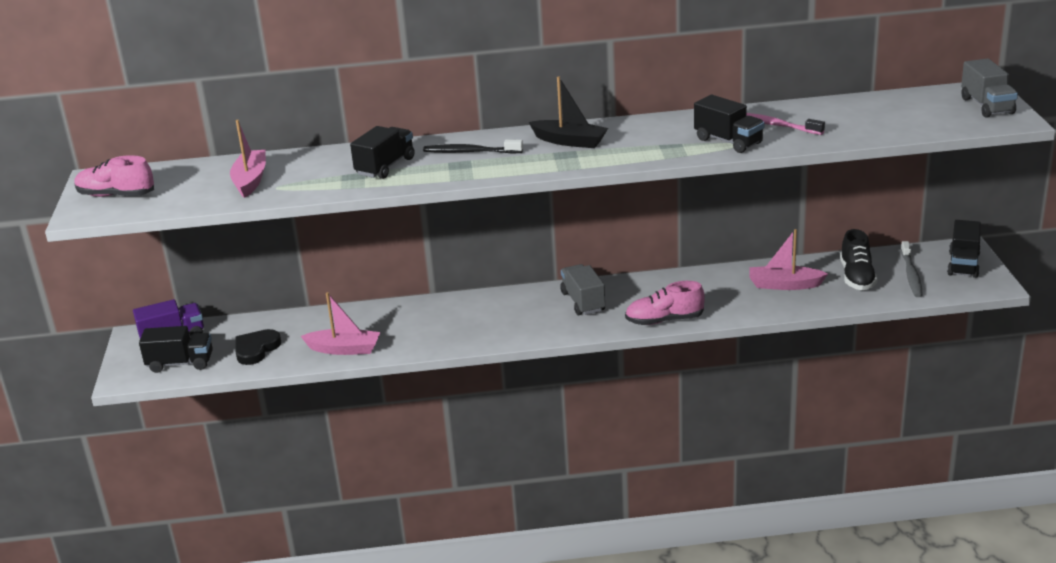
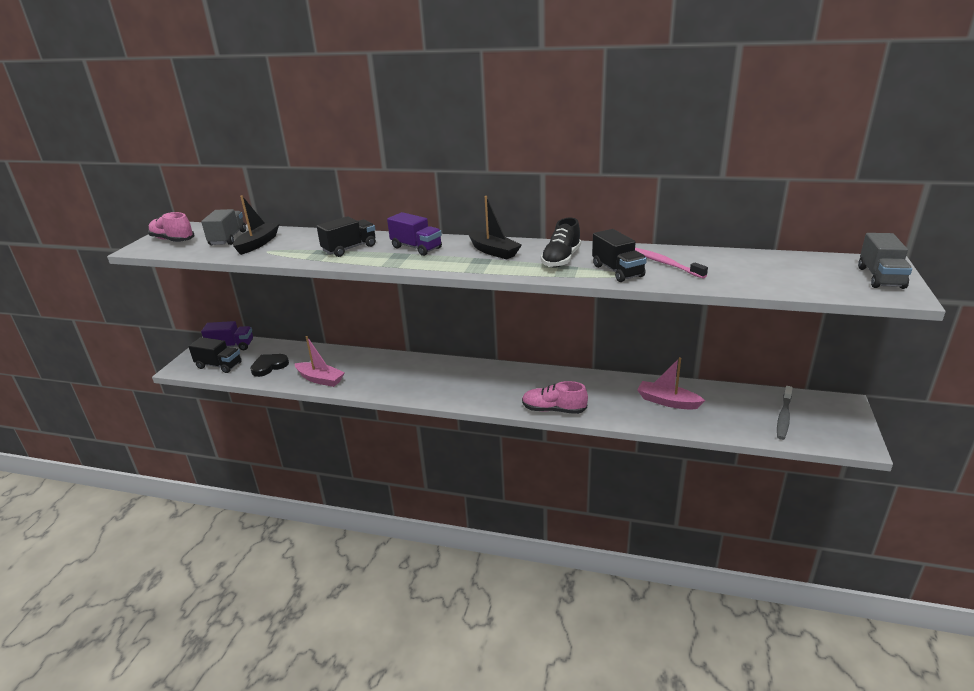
camera: 20 degrees right, 0 degrees up
pink boat [230,120,266,198] -> black boat [233,196,279,255]
black toothbrush [423,140,523,154] -> purple truck [387,212,442,256]
grey truck [560,264,605,315] -> grey truck moved to [201,209,246,245]
black shoe [840,229,877,290] -> black shoe moved to [541,218,581,268]
black truck [947,220,981,278] -> none

